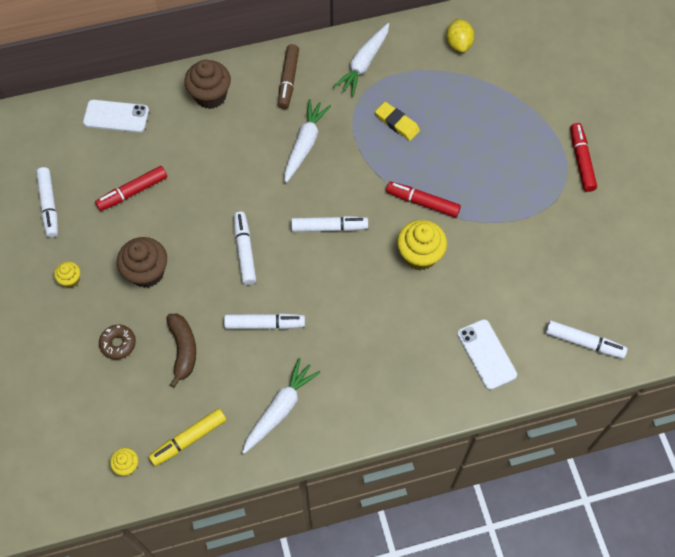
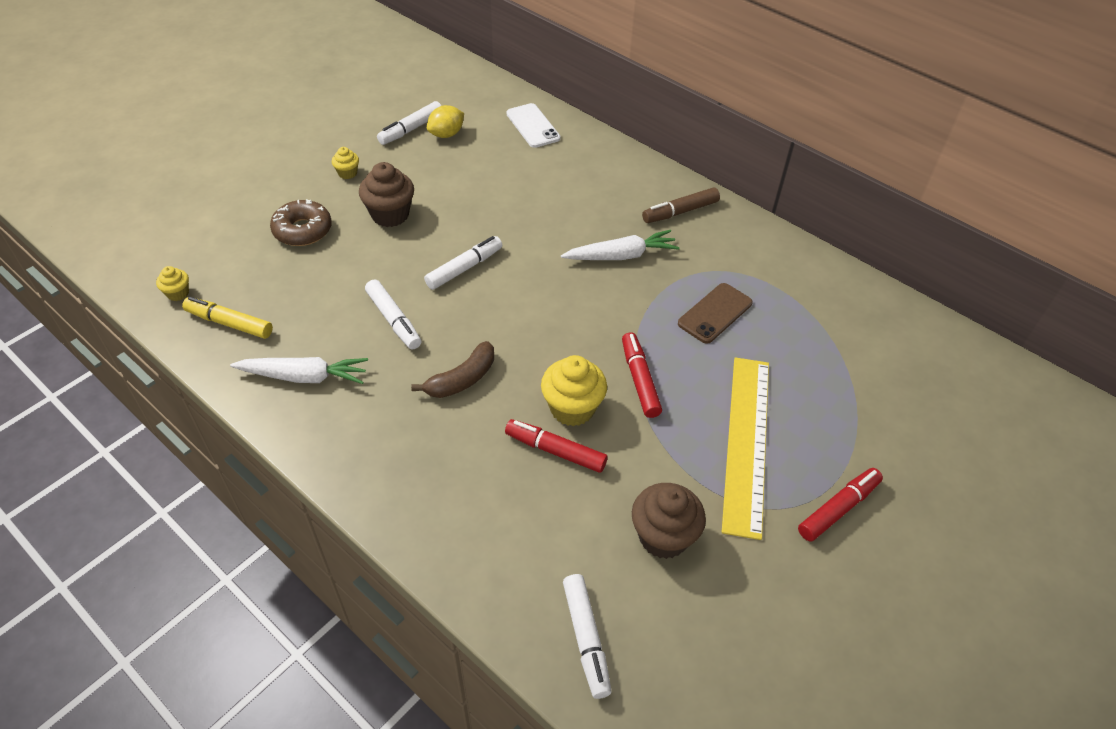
camera: 55 degrees right, 15 degrees down
red marker [95,166,167,211] -> red marker moved to [505,419,608,473]
brown donut [99,325,136,360] -> brown donut [270,199,332,246], size x1.51
brown banana [167,314,196,388] -> brown banana moved to [411,341,494,398]
brown cupcake [184,60,231,109] -> brown cupcake moved to [632,483,706,559]
white marker [291,216,368,232] -> none
white carrot [333,23,389,96] -> none
yellow eraser [375,102,420,141] -> brown phone [678,283,753,344]
yellow lemon [446,19,474,52] -> yellow lemon moved to [427,105,464,138]
white phone [457,319,517,390] -> none
none -> yellow ruler [722,357,769,540]

